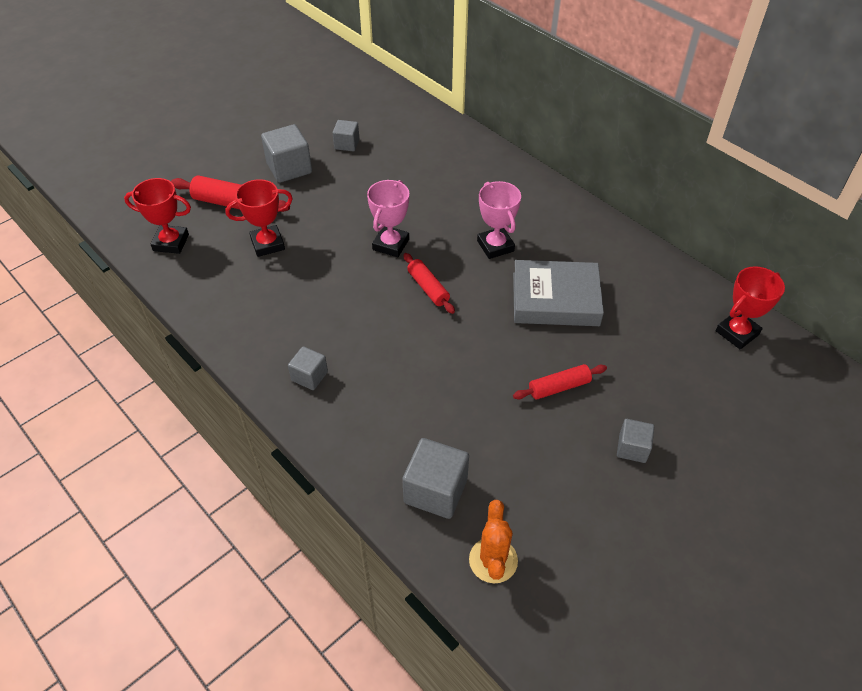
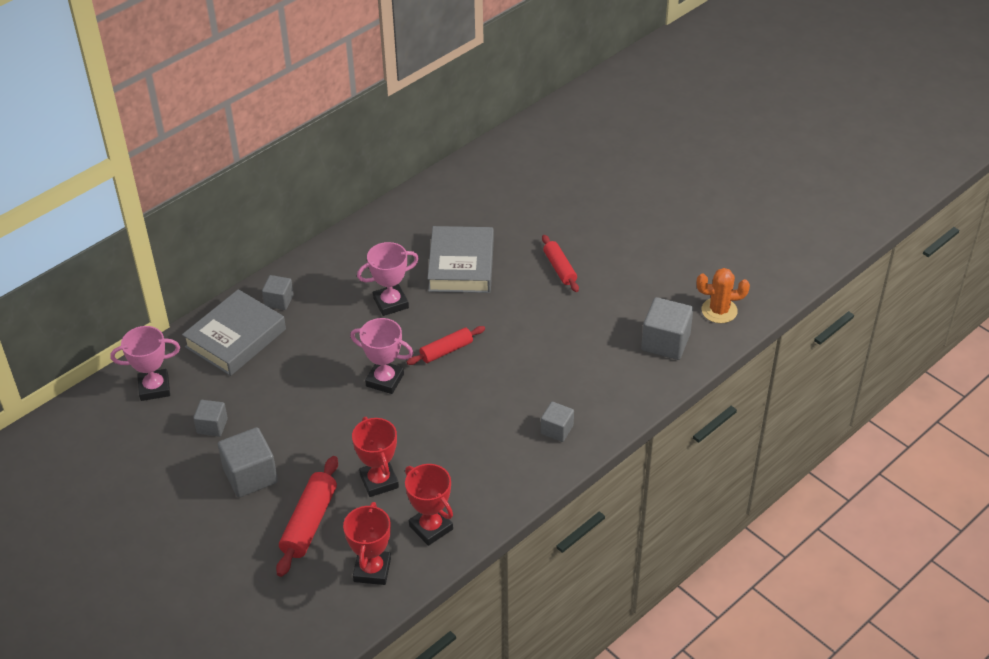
camera: 90 degrees left, 5 degrees down
grey cube [617,419,654,463] -> grey cube moved to [262,275,294,310]
red trophy [716,266,785,349] -> red trophy moved to [405,464,453,546]
none -> pink trophy [110,326,180,401]
none -> grey book [182,289,286,376]

